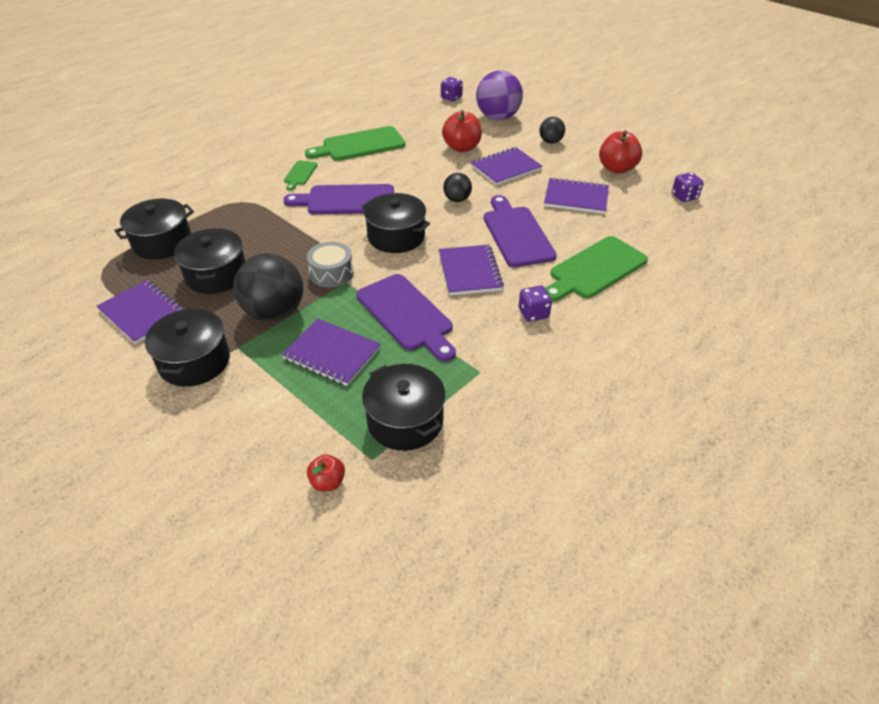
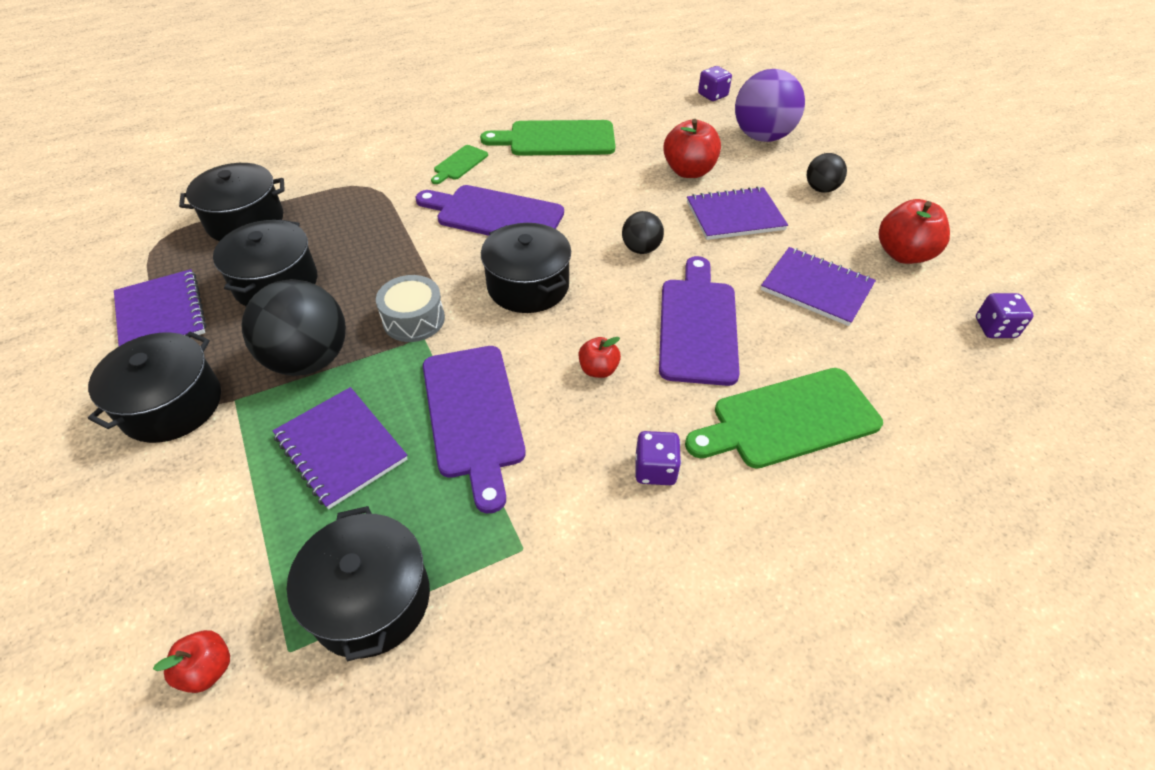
camera: 20 degrees right, 5 degrees up
purple notebook [439,245,504,295] -> red apple [578,337,621,378]

